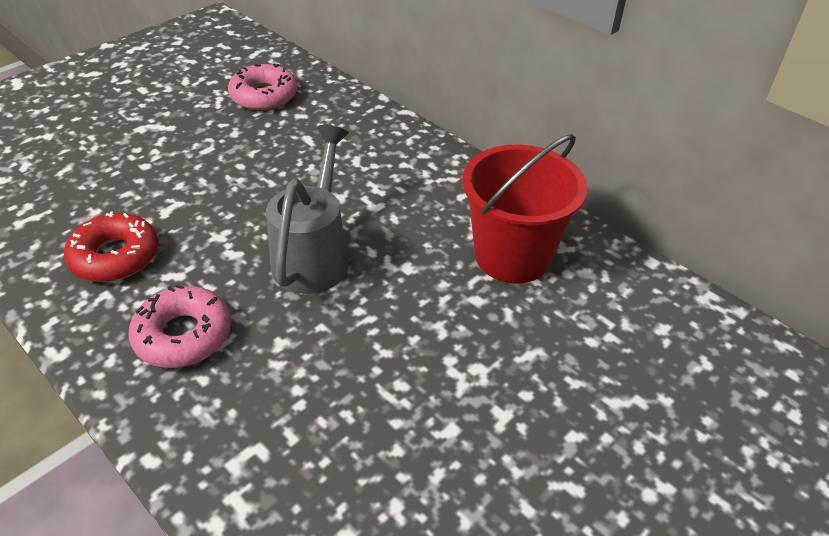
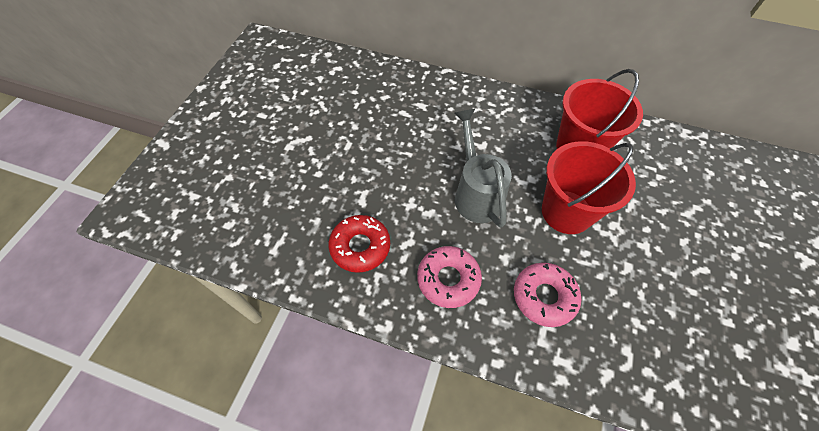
camera: 25 degrees left, 15 degrees up
pink donut [228,64,297,110] -> pink donut moved to [514,263,581,327]
none -> red bucket [542,141,636,234]

